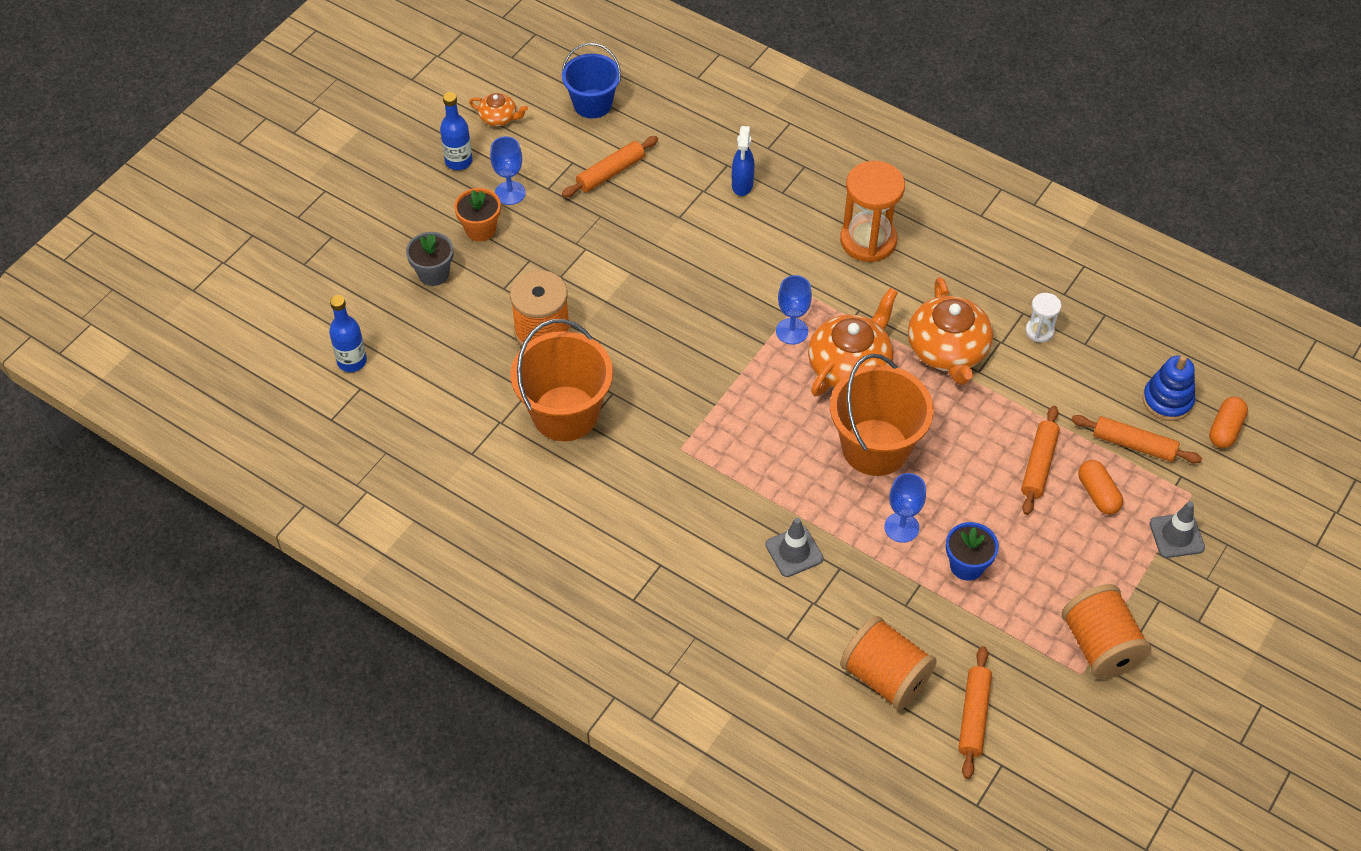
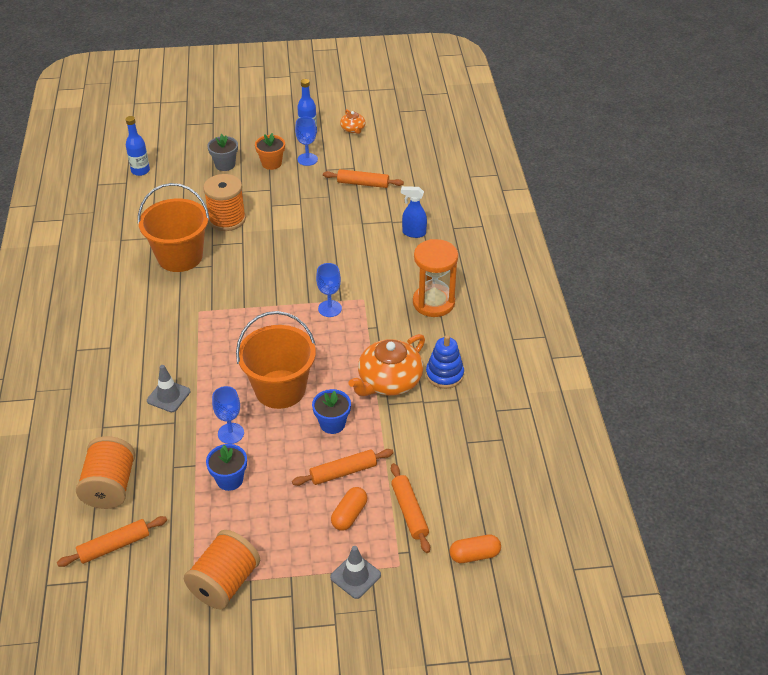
camera: 50 degrees right, 10 degrees down
blue bucket [562,43,621,118] -> none
blue spray bottle [732,126,755,196] -> blue spray bottle turned 45 degrees clockwise [401,186,427,238]
orange teapot [808,288,898,396] -> none
white hourglass [1025,293,1061,342] -> none
blue stacking toy [1142,355,1195,421] -> blue stacking toy moved to [426,335,464,389]
none -> blue flower pot [312,389,351,434]

